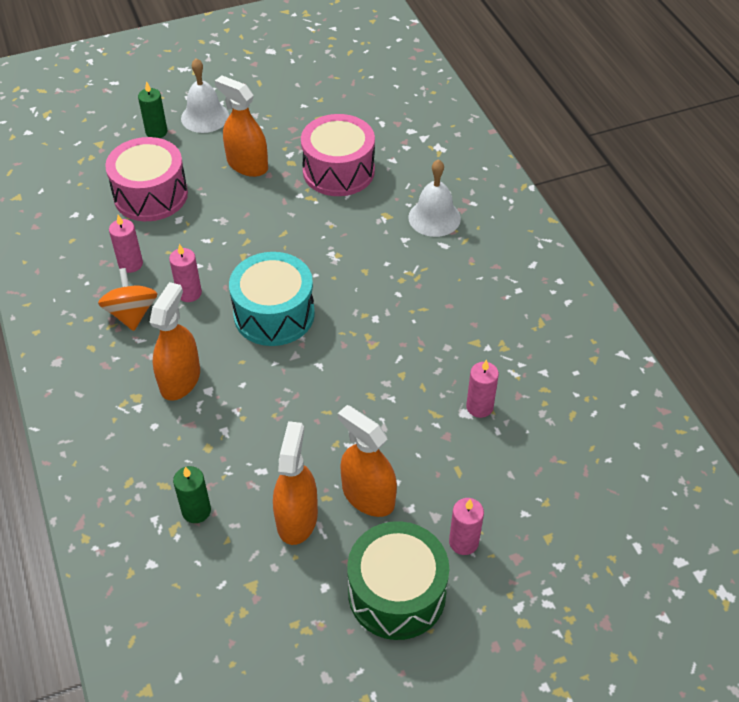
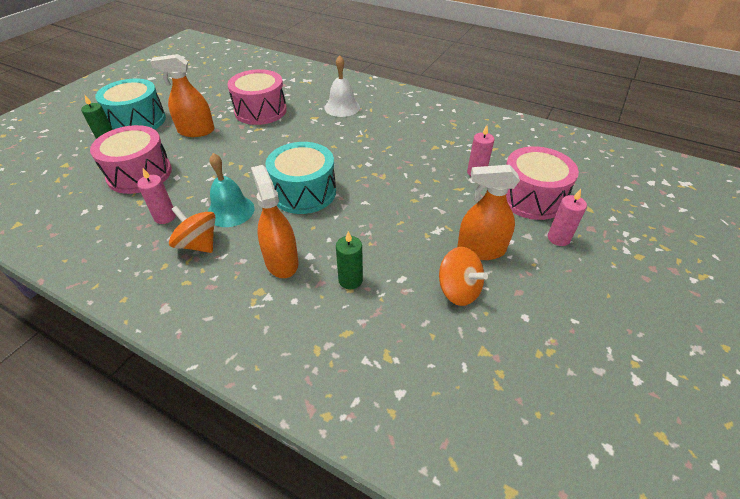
camera: 40 degrees left, 5 degrees down
pink candle [169,244,202,302] -> turquoise bell [207,153,254,227]
green candle [173,466,211,523] -> green candle moved to [336,231,363,289]
white bell [181,58,229,133] -> turquoise drum [95,79,166,130]
orange spray bottle [273,421,318,545] -> orange spinning top [439,247,488,306]
green drum [347,521,449,640] -> none
none -> pink drum [506,146,579,220]

